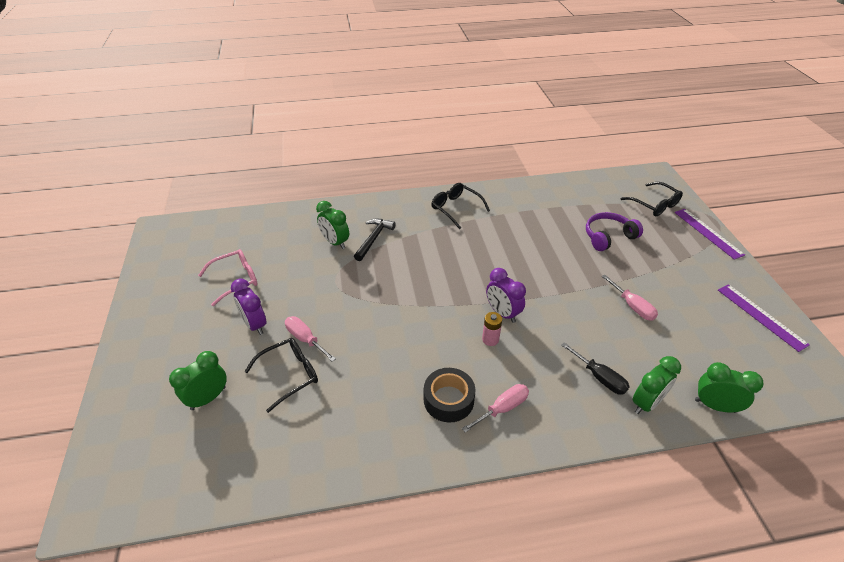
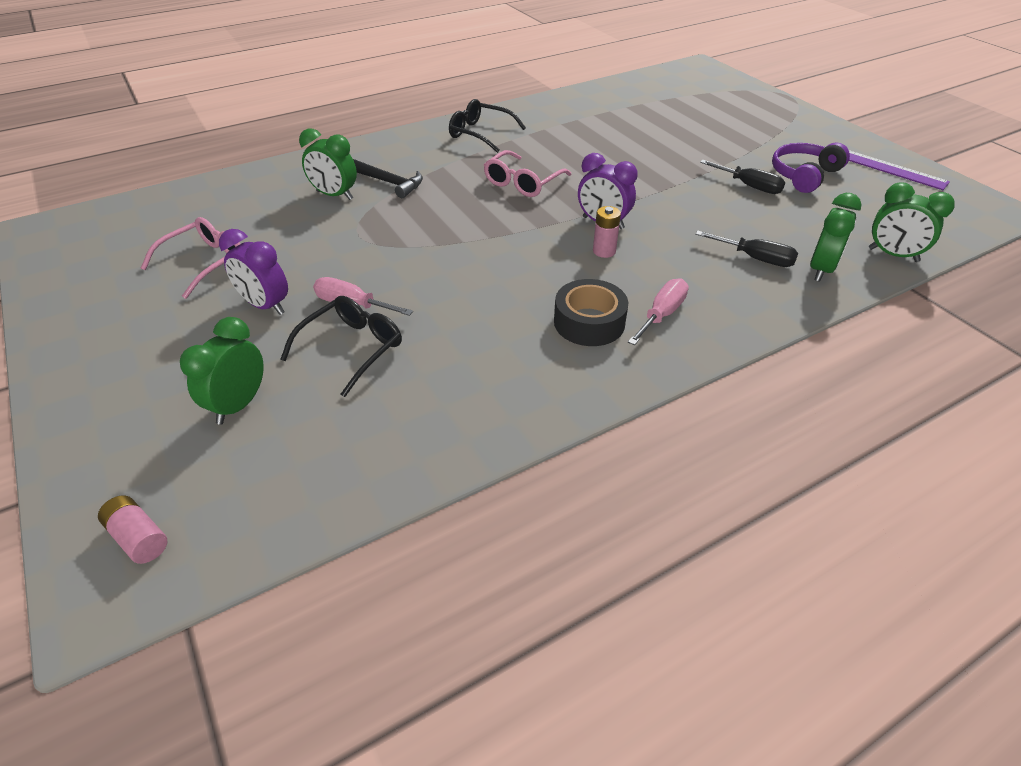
camera: 20 degrees left, 0 degrees up
black hammer [354,218,396,261] -> black hammer turned 120 degrees clockwise [353,159,423,198]
purple headphones [586,212,643,251] -> purple headphones moved to [772,143,850,193]
pink screwdriver [602,275,658,321] -> black screwdriver [700,160,785,194]
black glasses [621,182,683,216] -> none
purple ruler [674,209,745,260] -> none
green clock [695,362,763,413] -> green clock turned 150 degrees counterclockwise [869,182,955,262]
none -> pink battery [98,495,168,564]
none -> pink glasses [484,150,572,197]

